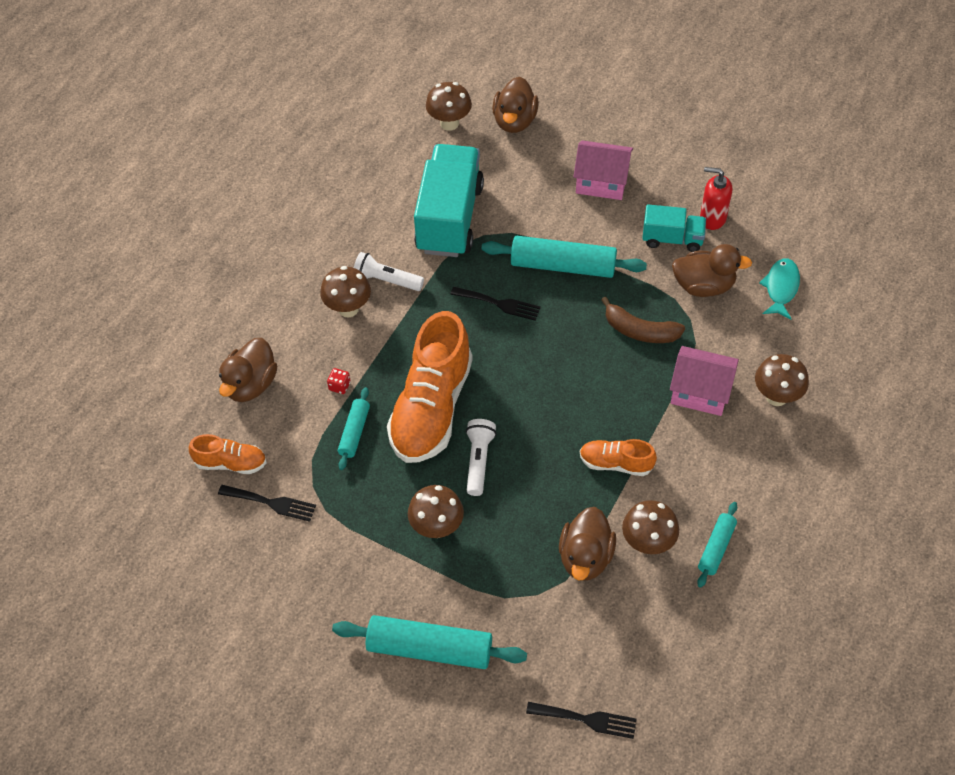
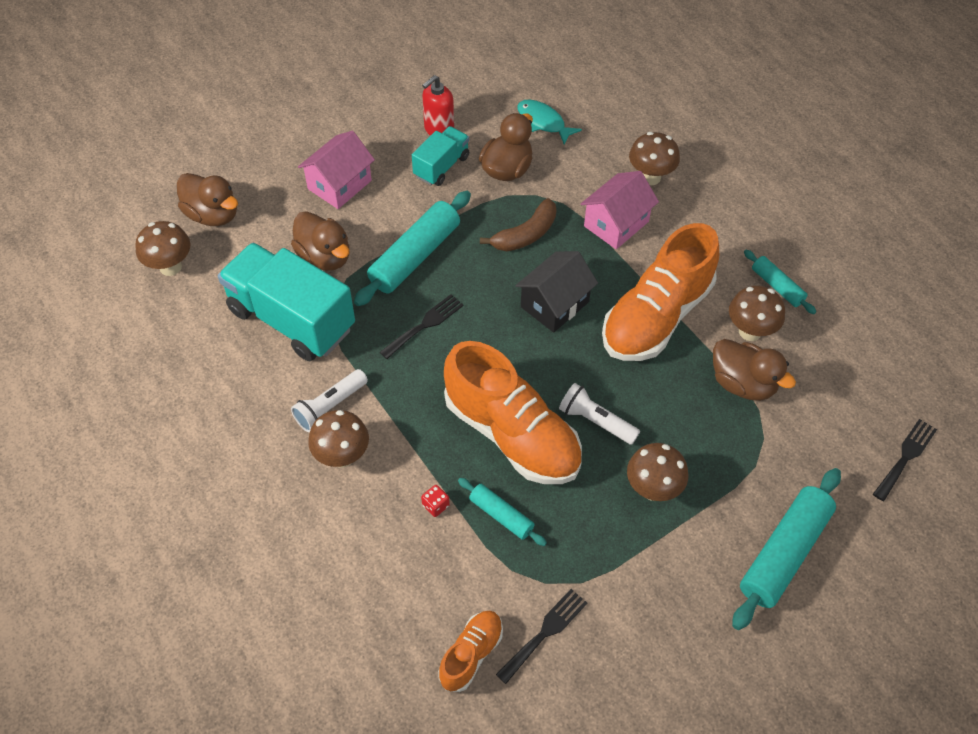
camera: 65 degrees left, 0 degrees up
brown duck [219,338,277,402] -> brown duck moved to [291,211,349,271]
orange shoe [580,439,657,476] -> orange shoe [602,223,719,361], size x2.05
none -> black house [515,251,598,333]

